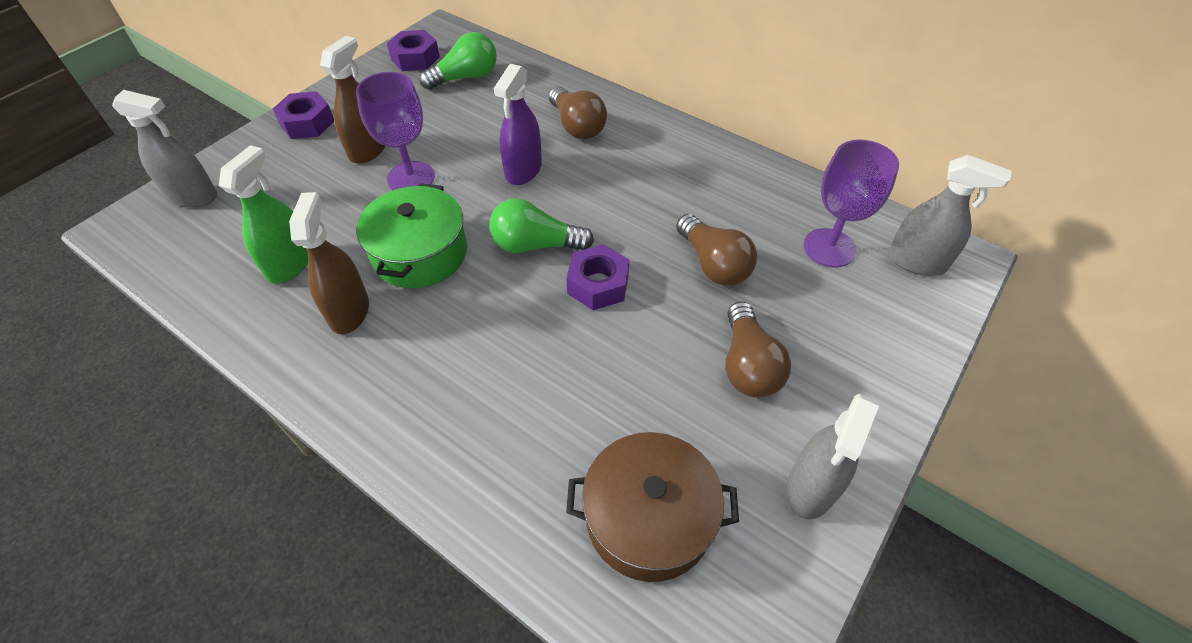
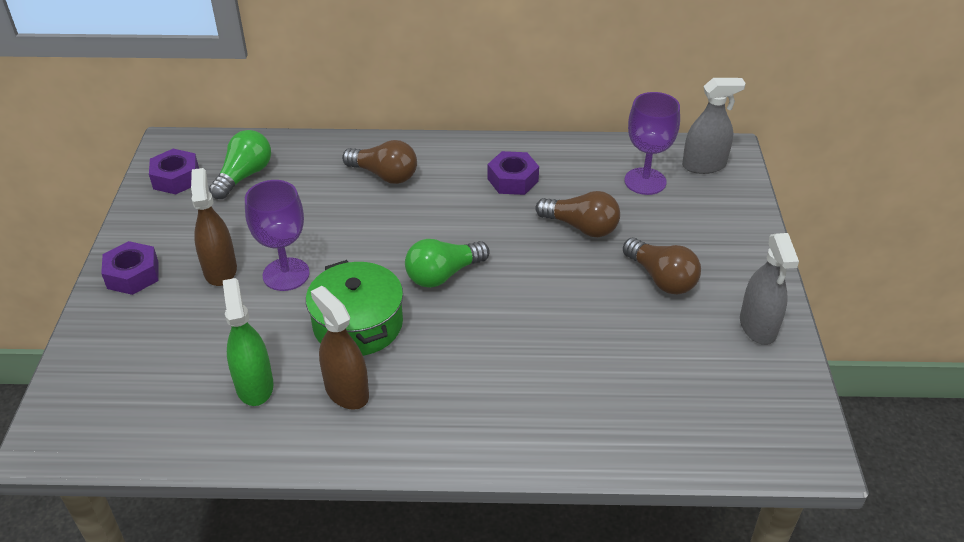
camera: 35 degrees left, 10 degrees down
grey spray bottle [112,90,217,208] -> none
purple spray bottle [494,64,542,185] -> none
purple nut [566,244,629,310] -> purple nut moved to [488,151,539,195]
brown pot [566,432,739,582] -> none

